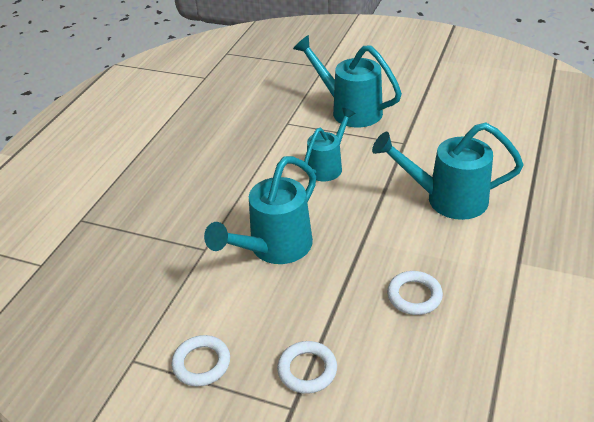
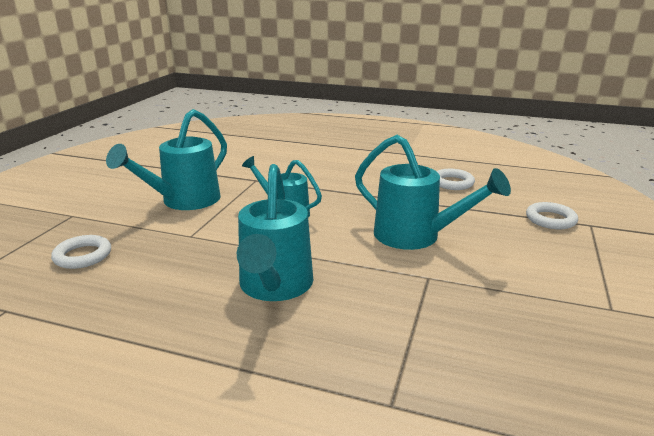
camera: 95 degrees left, 15 degrees down
white ring [171,335,230,386] -> white ring moved to [51,235,111,269]
turquoise watering can [372,123,524,220] -> turquoise watering can moved to [237,164,313,301]

